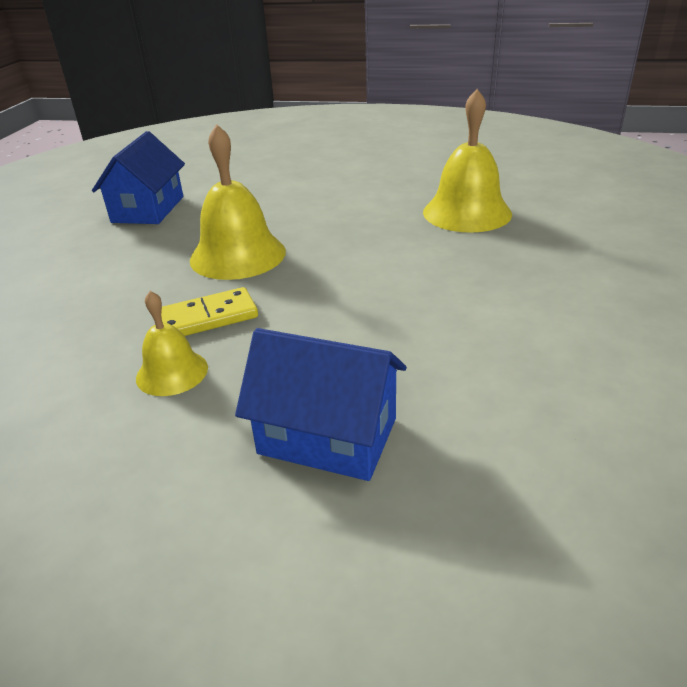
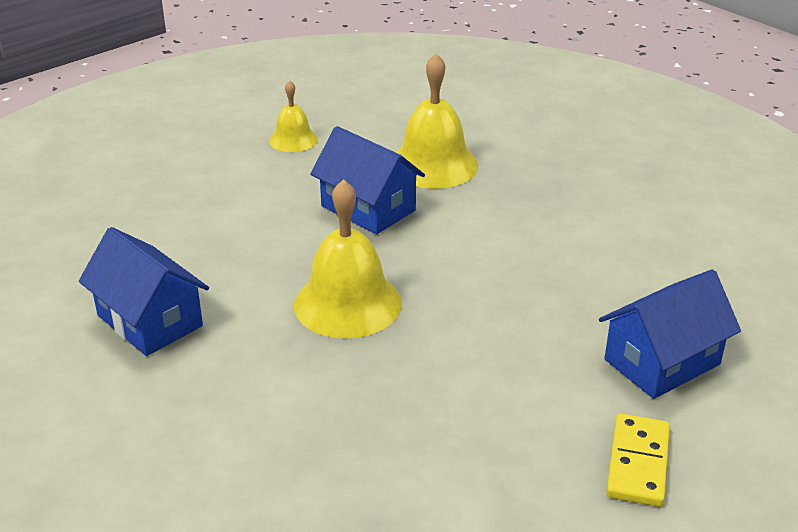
camera: 55 degrees left, 0 degrees up
yellow bell [136,291,208,396] -> yellow bell moved to [269,80,318,152]
yellow domino [161,287,258,336] -> yellow domino moved to [606,413,670,507]
none -> blue house [310,126,425,234]

